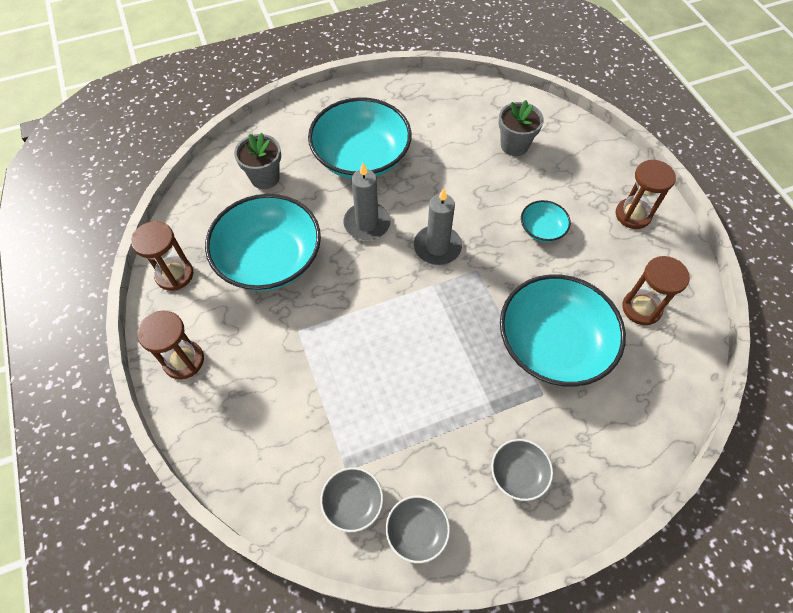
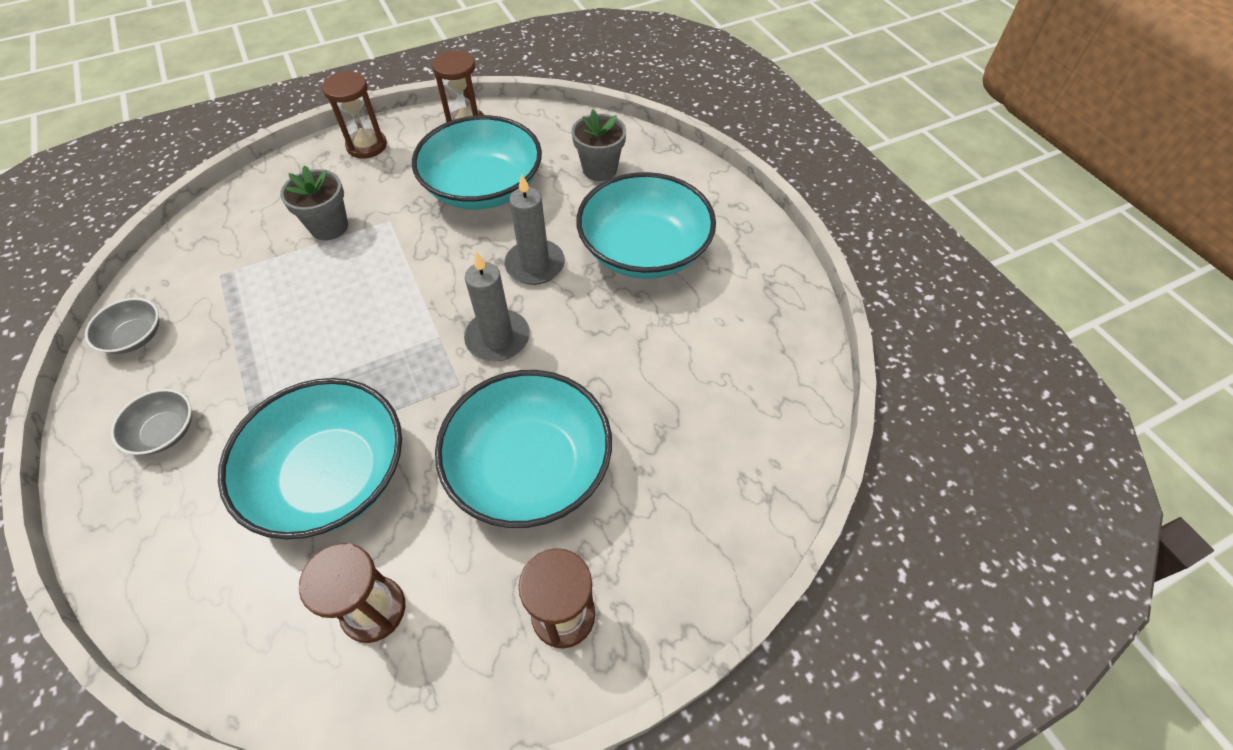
camera: 85 degrees right, 5 degrees down
grey bowl [320,467,383,532] -> none
grey flower pot [498,100,544,156] -> grey flower pot moved to [280,165,348,240]
turquoise bowl [521,200,571,242] -> turquoise bowl [435,370,612,528], size x2.19

